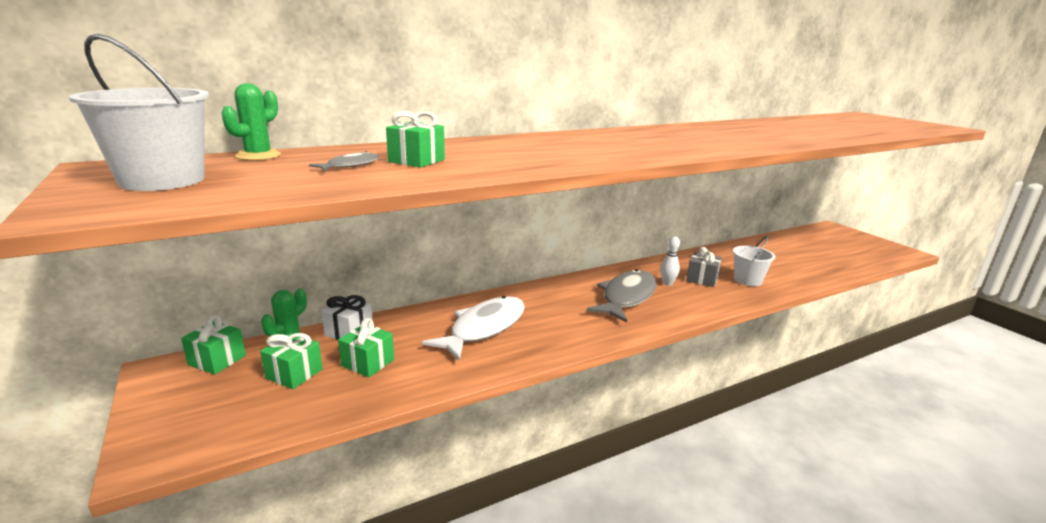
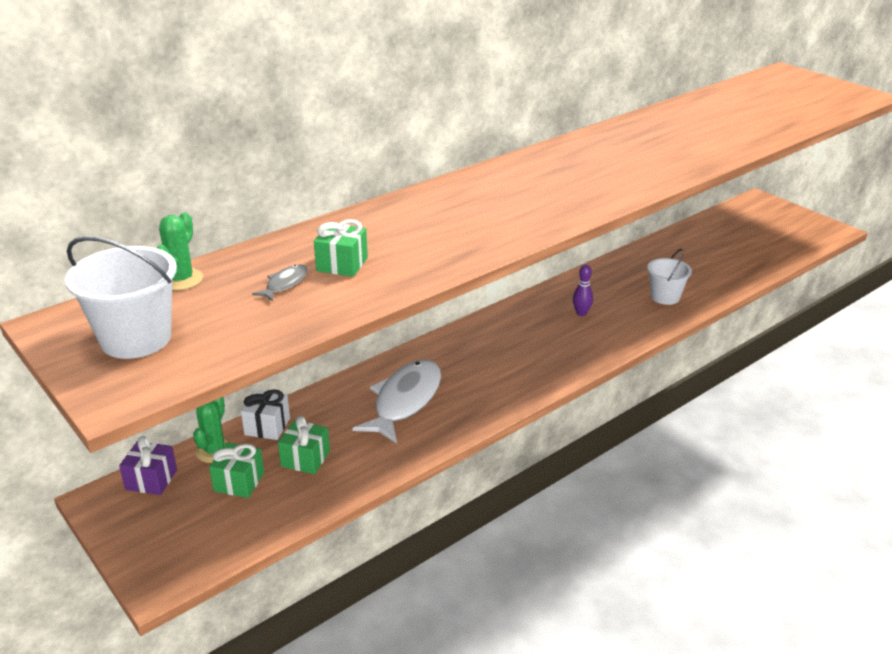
camera: 10 degrees left, 10 degrees up
green gift [181,315,246,374] -> purple gift [119,436,177,495]
grey fish [587,269,657,323] -> none
white bowling pin [660,236,680,286] -> purple bowling pin [573,265,593,316]
grey gift [686,247,722,287] -> none

